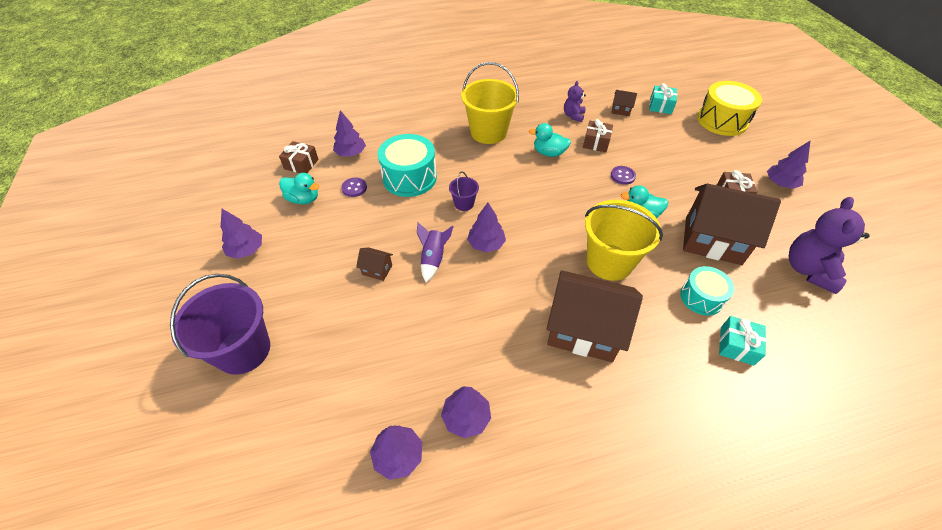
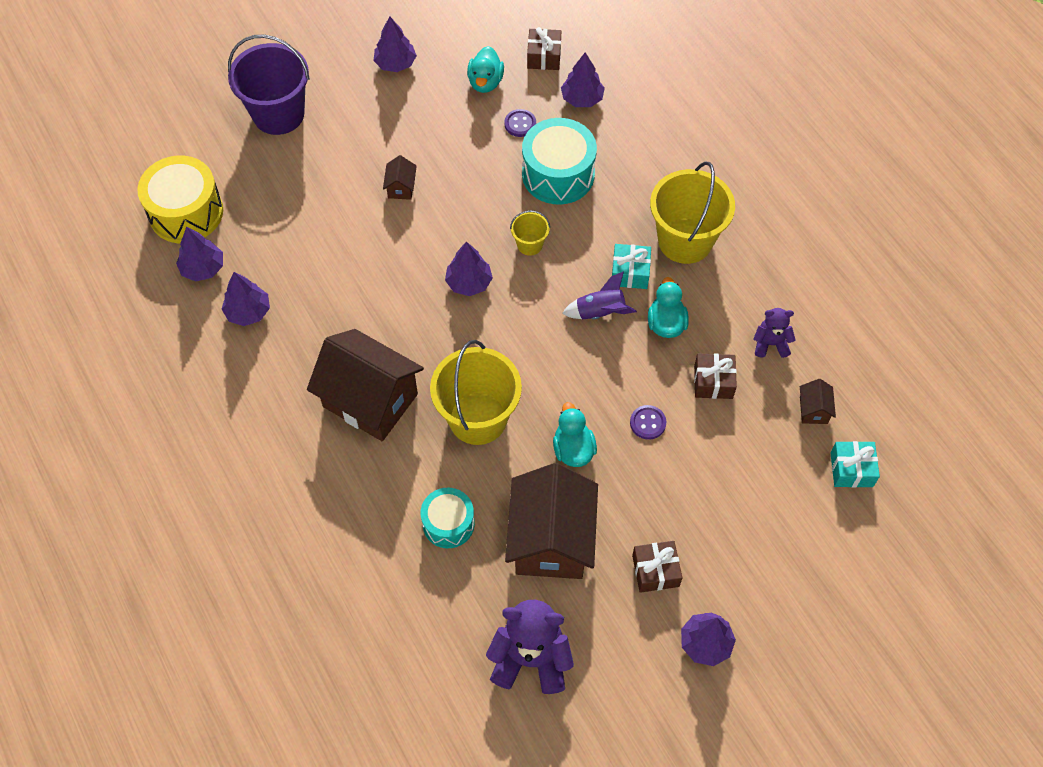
camera: 75 degrees right, 10 degrees up
purple rocket [417,222,454,282] -> purple rocket moved to [562,271,637,319]
purple bucket [449,172,479,211] -> yellow bucket [510,210,550,256]
brown house [547,270,643,362] -> brown house turned 60 degrees counterclockwise [307,329,424,441]
yellow drum [697,81,762,136] -> yellow drum moved to [137,155,223,243]
turquoise gift [719,316,766,366] -> turquoise gift moved to [612,244,651,289]

